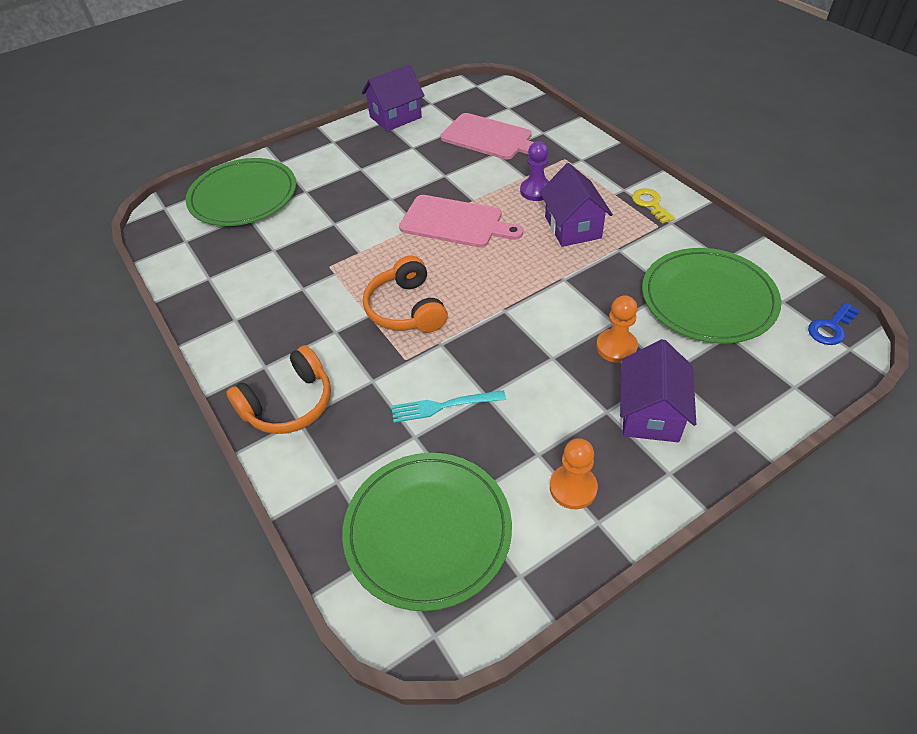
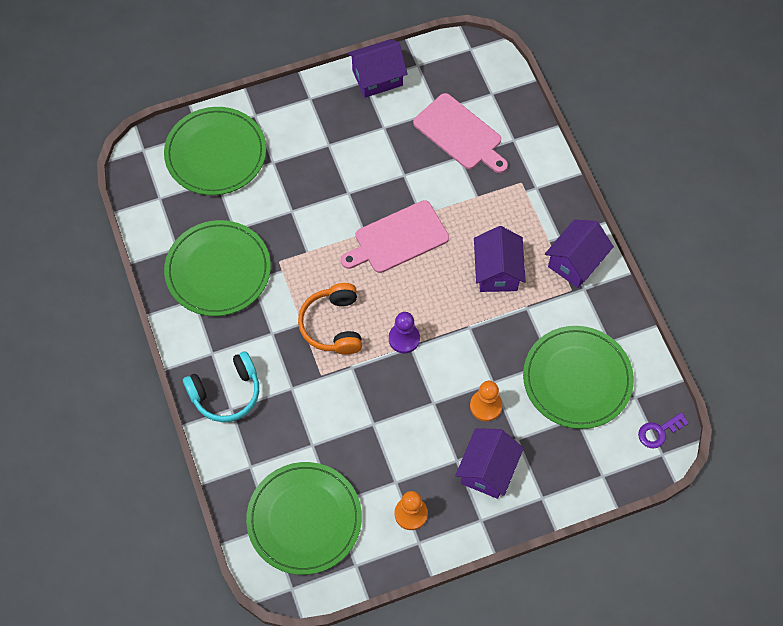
camera: 10 degrees right, 15 degrees up
orange headphones [226,345,331,434] -> turquoise headphones [183,351,259,422]
turquoise fork [392,390,506,423] -> none
pink cutting board [399,195,523,248] -> pink cutting board turned 120 degrees clockwise [341,200,449,273]
purple pawn [520,141,549,201] -> purple pawn moved to [389,312,420,353]
yellow key [632,189,675,224] -> purple house [545,219,614,288]
blue key [808,302,860,345] -> purple key [638,412,689,448]
none -> green plate [164,220,271,316]

